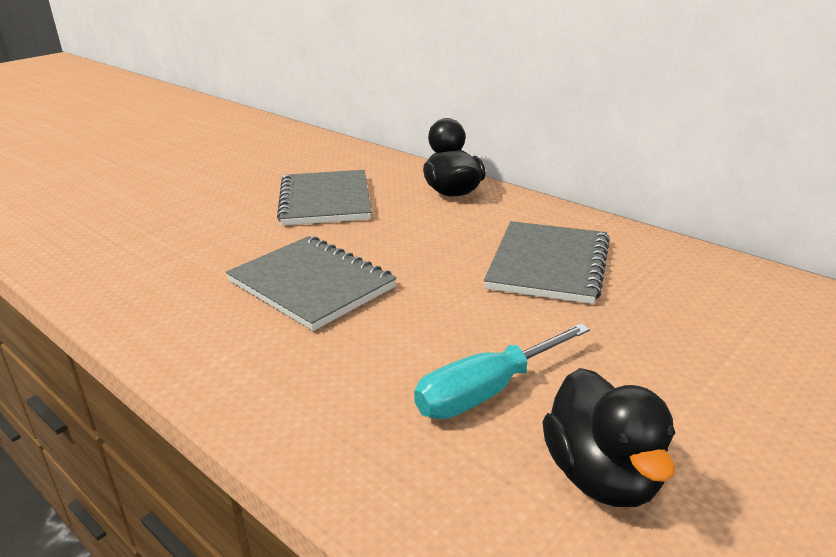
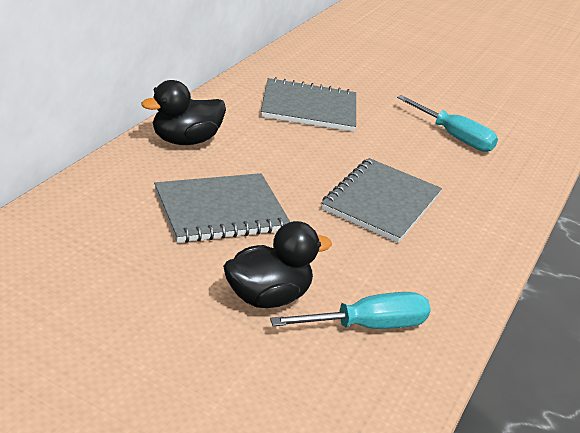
camera: 110 degrees left, 5 degrees up
black duck [542,368,675,507] -> black duck moved to [223,221,332,308]
none -> turquoise screwdriver [270,292,431,329]

